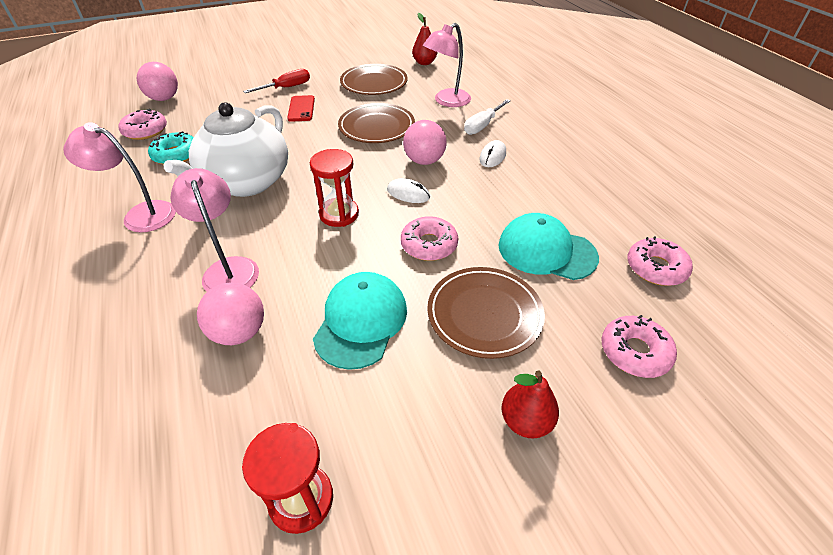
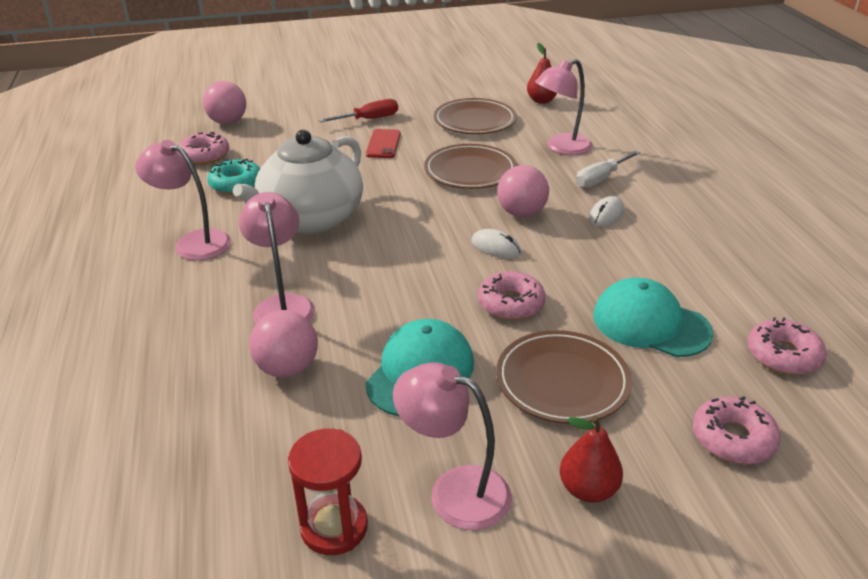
camera: 10 degrees right, 10 degrees down
red hourglass [310,149,359,227] -> none
none -> pink lamp [393,362,512,530]

